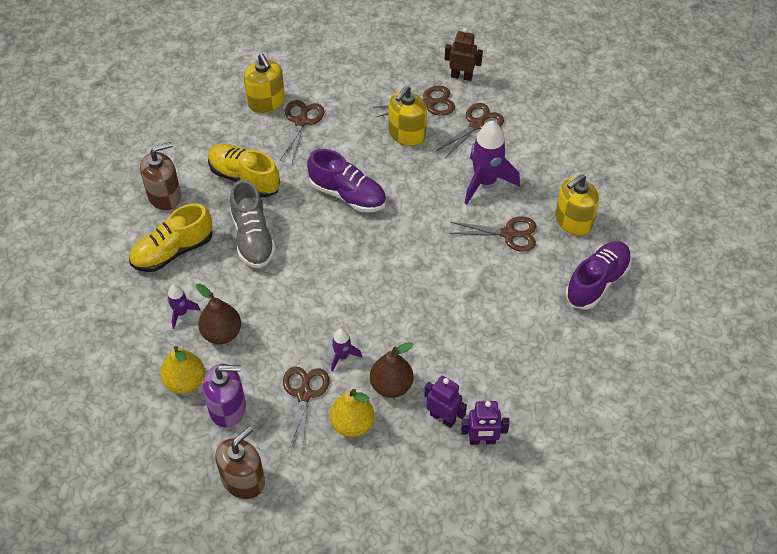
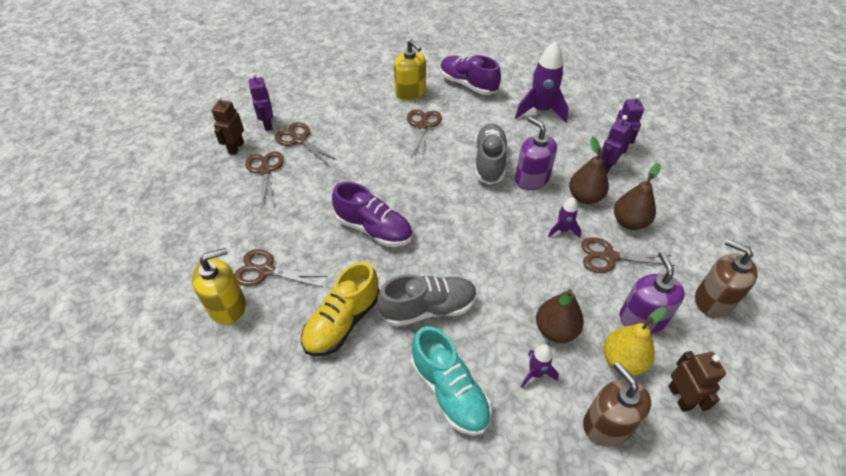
camera: 90 degrees left, 5 degrees down
yellow shoe [129,203,213,272] -> turquoise shoe [411,326,492,436]
brown soap dispenser [140,142,181,210] -> brown soap dispenser moved to [583,362,651,447]
purple shoe [307,149,386,212] -> purple shoe turned 90 degrees clockwise [332,182,413,247]
yellow pear [330,389,374,437] -> brown pear [614,163,661,230]
yellow soap dispenser [389,86,427,146] -> none
purple rocket [465,120,520,204] -> purple rocket moved to [515,41,569,123]
none -> purple robot [249,73,273,131]
none -> grey shoe [475,123,508,185]
none -> purple soap dispenser [515,117,557,190]
none -> brown robot [668,351,726,412]

